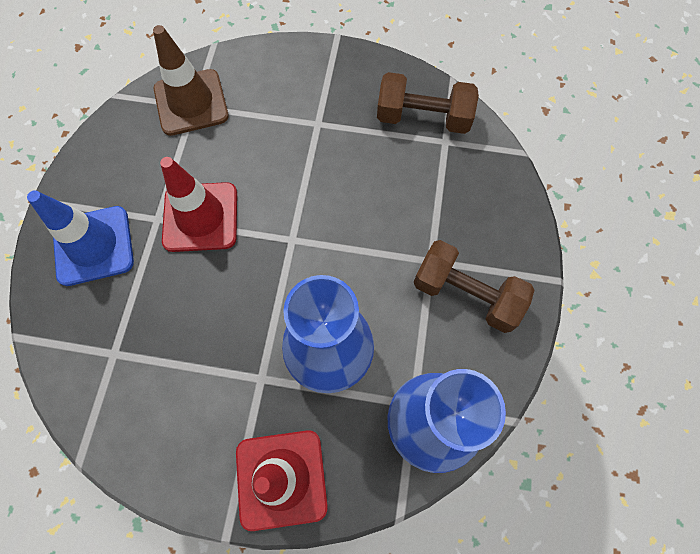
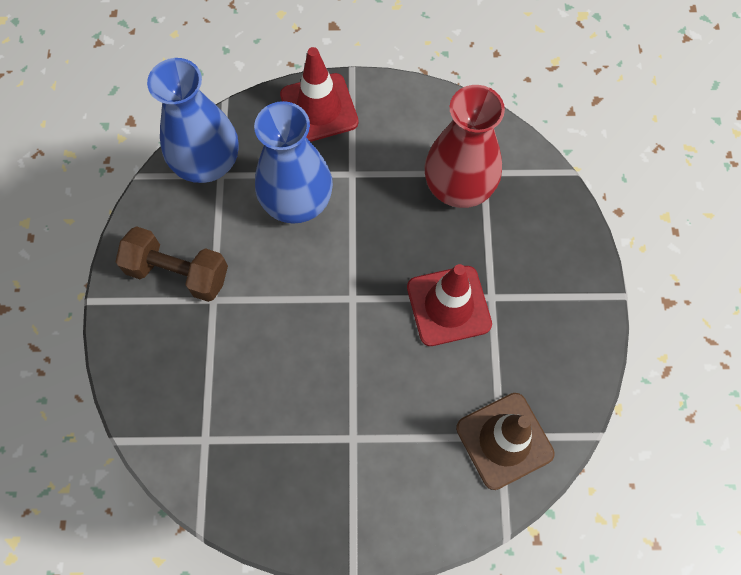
camera: 170 degrees right, 0 degrees up
blue traffic cone [27,190,134,286] -> none
brown dumbbell [377,72,479,134] -> none
none -> red vase [424,85,505,208]

